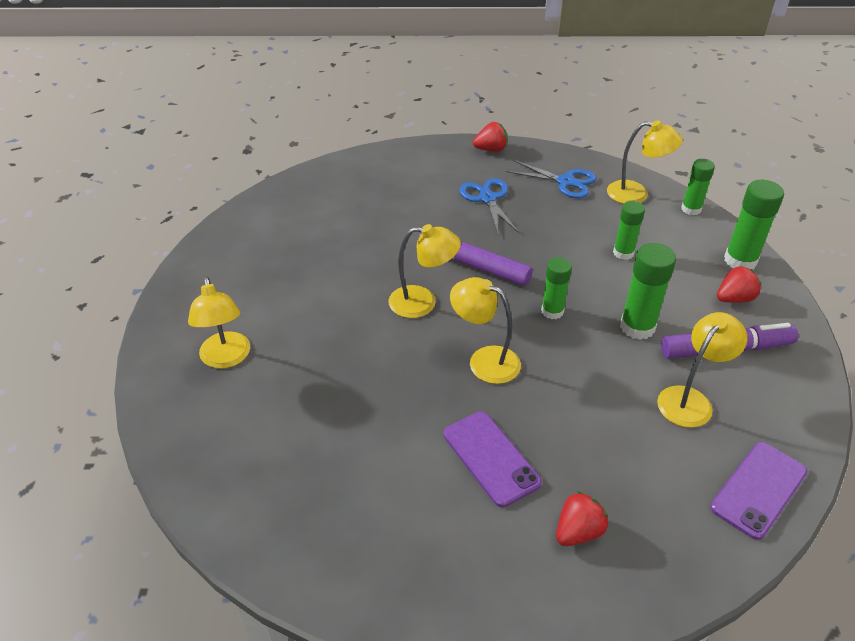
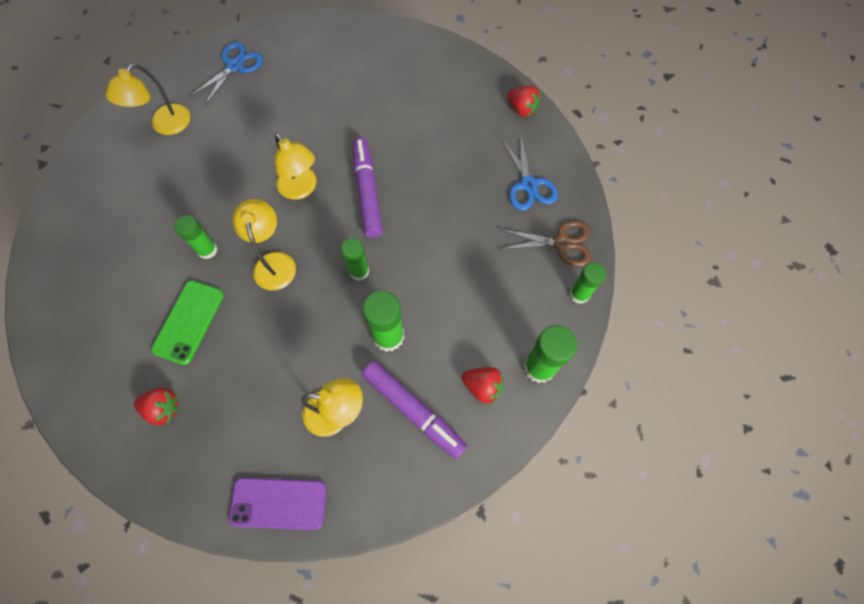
camera: 50 degrees right, 25 degrees up
purple phone [444,412,542,507] -> green phone [151,280,224,365]
blue scissors [459,178,519,234] -> blue scissors moved to [189,42,263,107]
yellow lamp [607,120,683,204] -> brown scissors [499,220,592,266]
green glue stick [613,201,645,260] -> green glue stick moved to [175,215,217,259]

